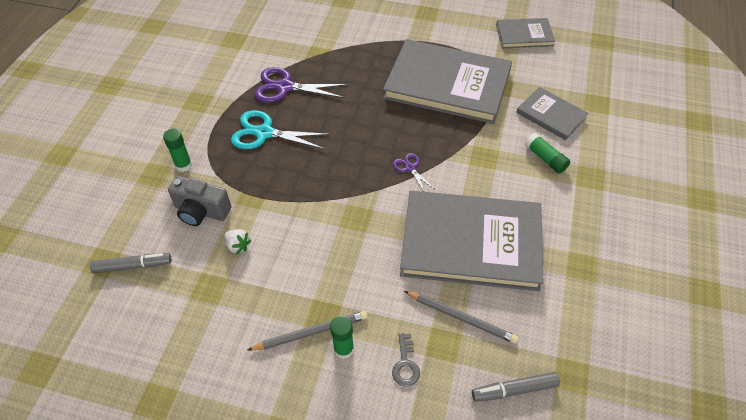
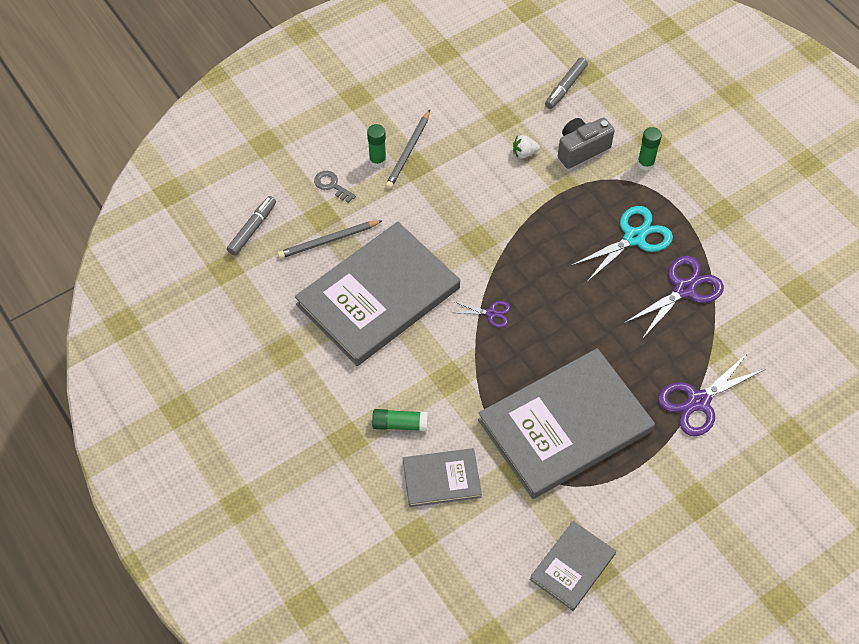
camera: 130 degrees right, 5 degrees up
none -> purple scissors [658,352,766,436]

